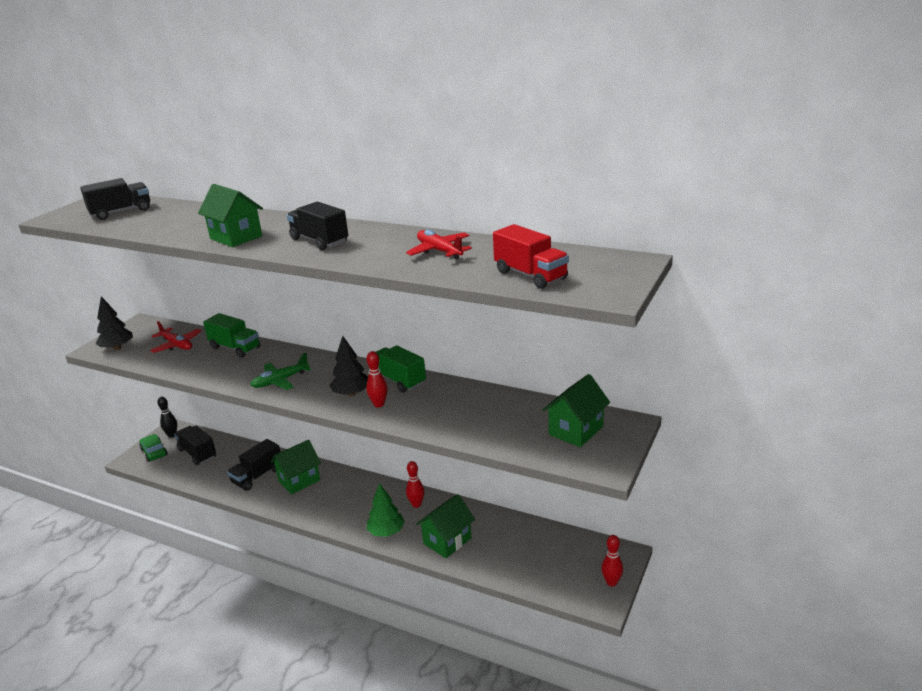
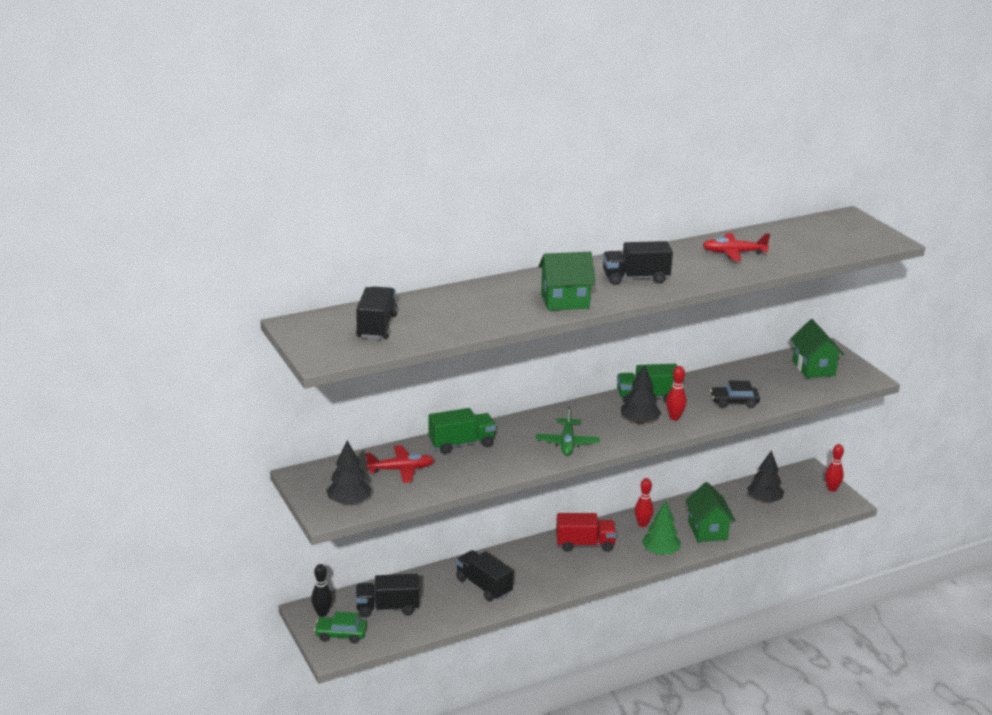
camera: 55 degrees left, 0 degrees up
black truck [227,439,280,491] -> black truck turned 150 degrees clockwise [456,550,514,602]
green house [270,440,321,494] -> none
red truck [493,224,569,289] -> red truck moved to [556,513,617,552]
none -> black car [710,381,760,408]
none -> black tree [747,450,784,503]

